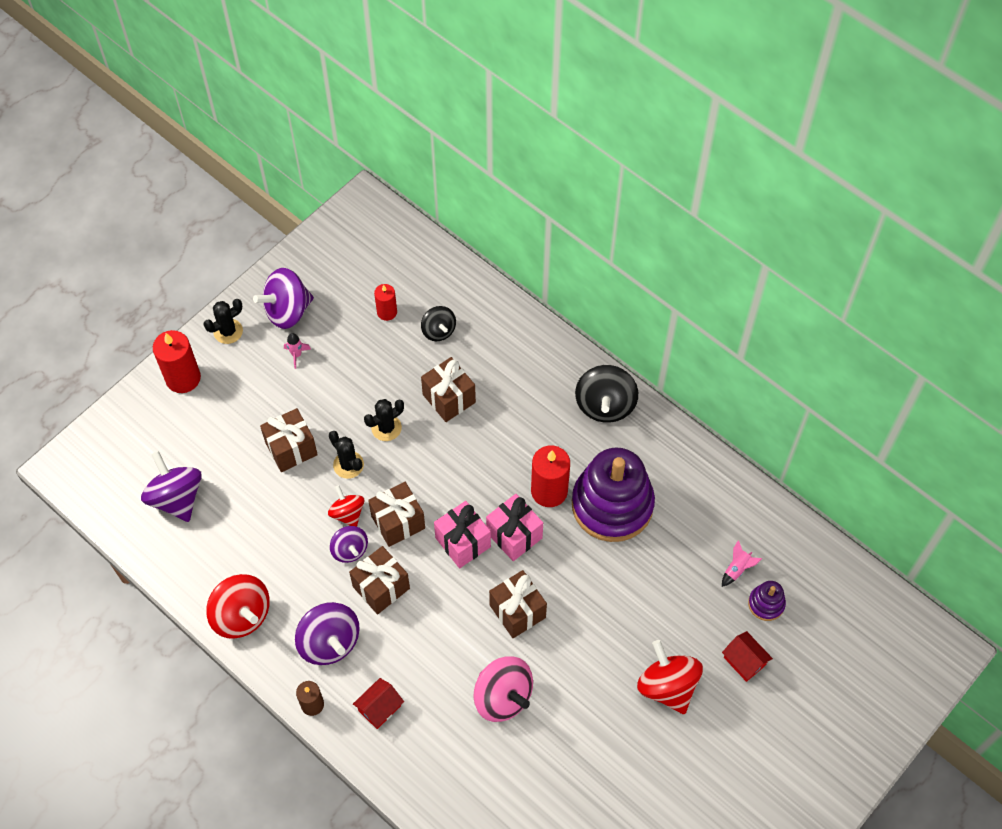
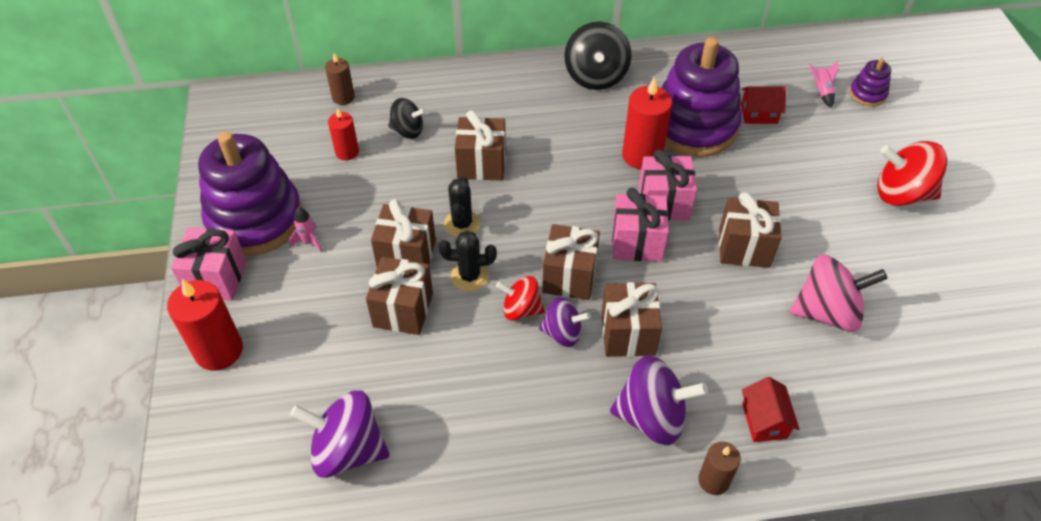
camera: 50 degrees left, 10 degrees down
black cactus [203,299,243,344] -> pink gift [171,228,246,301]
red spinning top [206,574,269,639] -> none
purple spinning top [253,268,314,329] -> purple stacking toy [198,132,303,256]
black spinning top [575,365,638,423] -> black spinning top turned 45 degrees clockwise [564,21,631,90]
red house [722,631,773,682] -> red house moved to [741,86,786,124]
none -> brown candle [325,53,355,105]
none -> brown gift [371,199,436,267]

